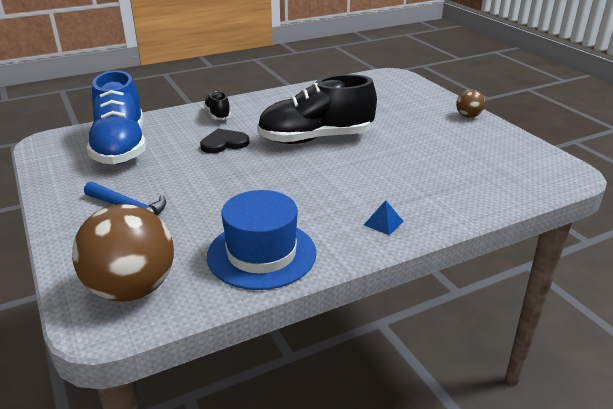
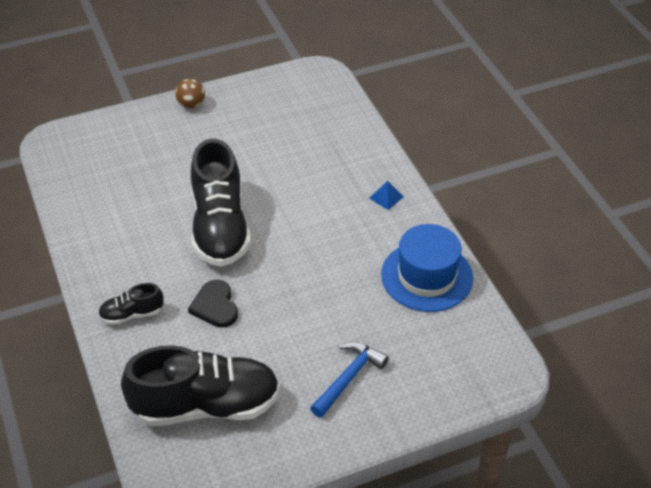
camera: 85 degrees left, 15 degrees up
brown ball [72,204,174,301] -> none
blue shoe [87,71,146,164] -> black shoe [121,345,280,426]

